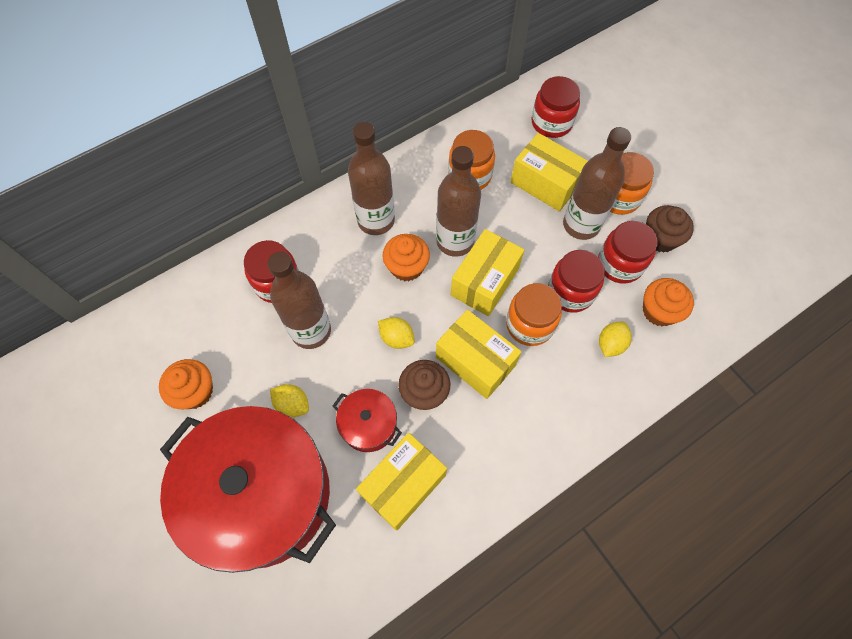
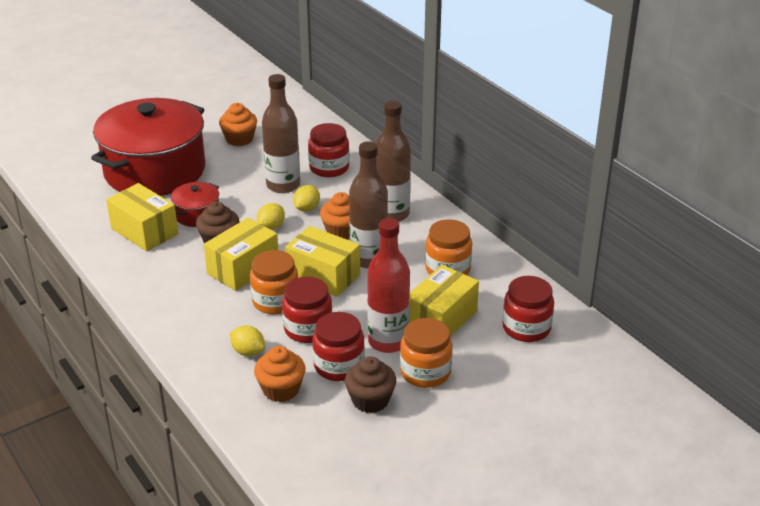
camera: 90 degrees right, 30 degrees down
yellow lemon [270,384,309,417] -> yellow lemon moved to [293,185,320,212]
brown bottle [563,127,631,240] -> red bottle [367,218,410,353]

